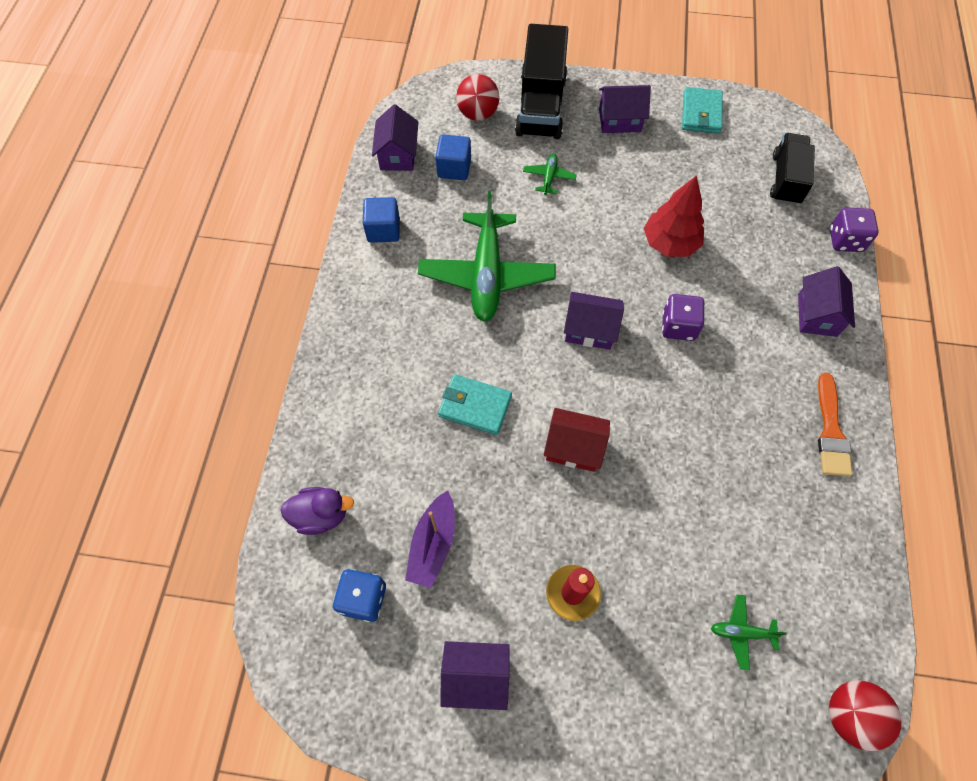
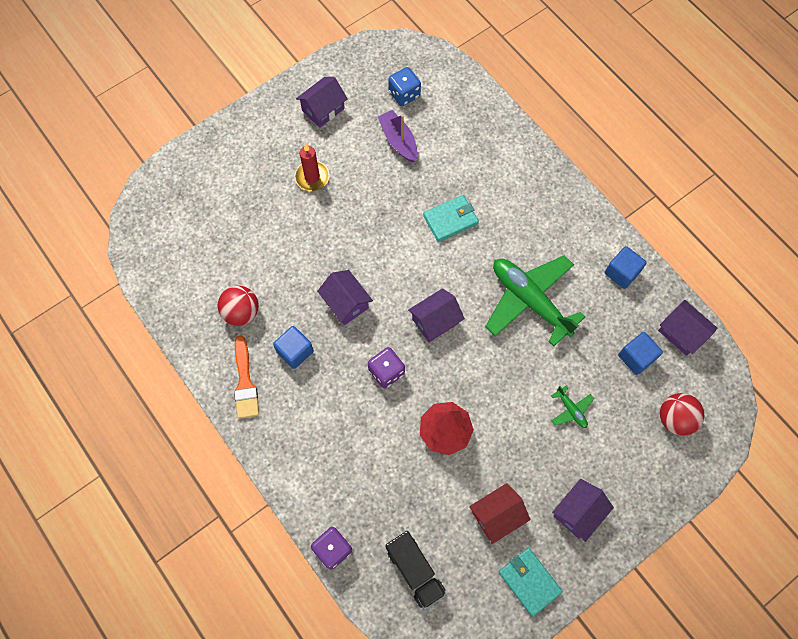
camera: 135 degrees right, 5 degrees up
purple duck [280,487,354,535] -> none
black truck [515,24,568,139] -> none
red house [544,408,610,472] -> red house moved to [469,483,531,544]
green plane [711,595,787,670] -> none
purple house [798,266,855,337] -> purple house moved to [317,270,373,325]
orange brush [818,373,852,476] -> orange brush turned 150 degrees counterclockwise [234,335,259,419]
red ball [829,680,902,751] -> red ball moved to [218,286,259,326]
none -> blue cube [273,326,314,369]

